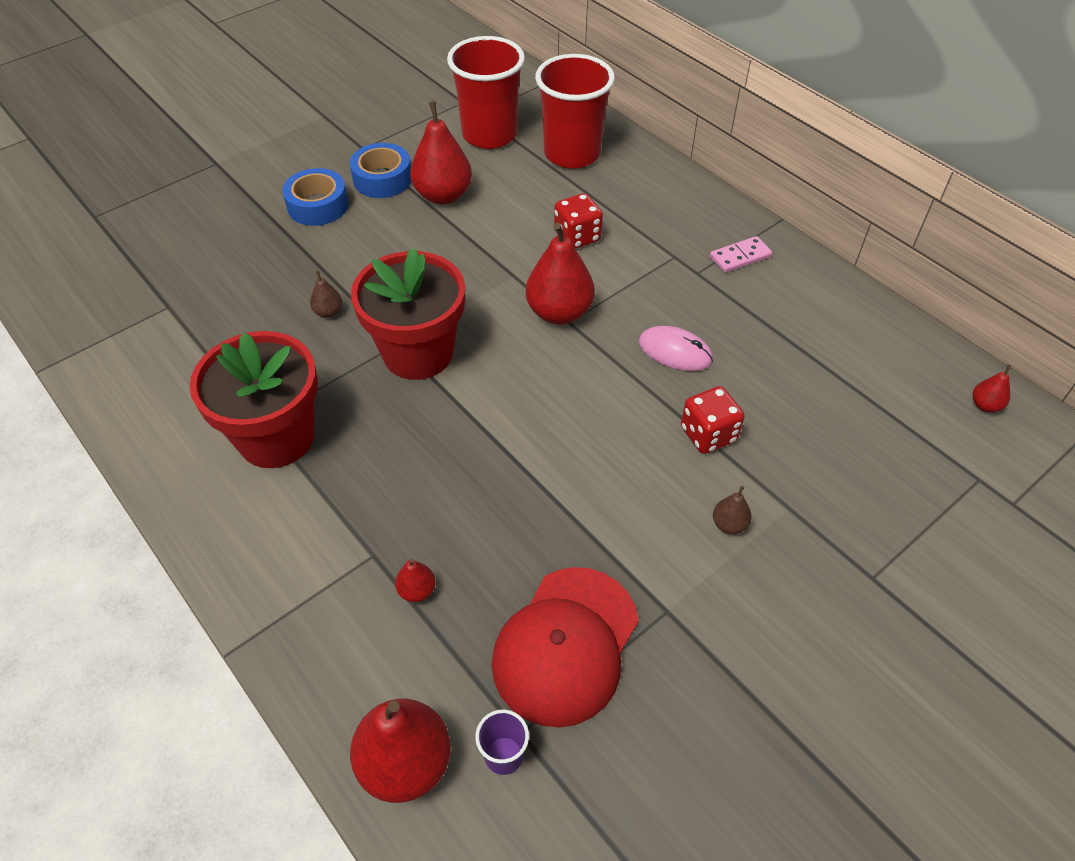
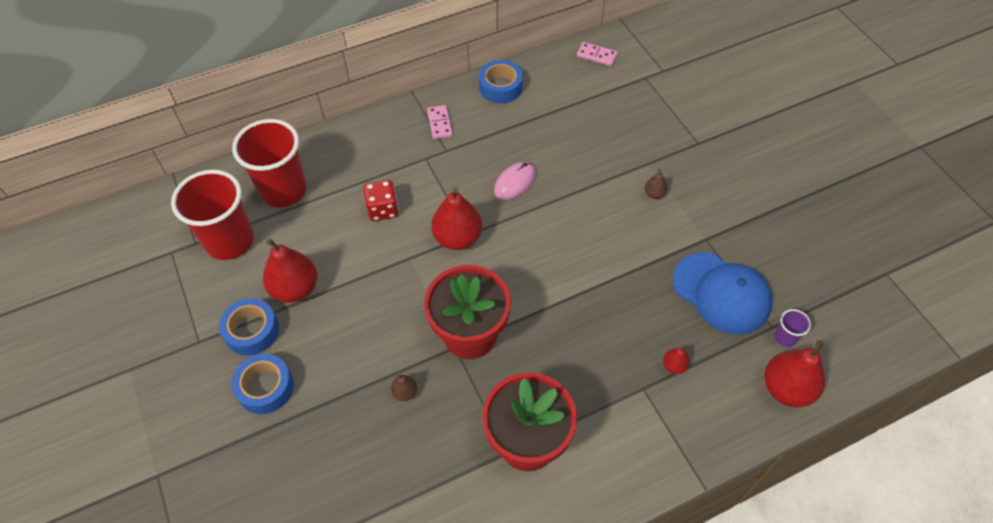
camera: 75 degrees left, 5 degrees up
red cap [492,567,639,728] -> blue cap [673,252,773,335]
red dice [681,386,745,454] -> none
red pear [973,364,1011,413] -> pink domino [577,42,618,66]
none -> blue tape [479,60,523,103]

